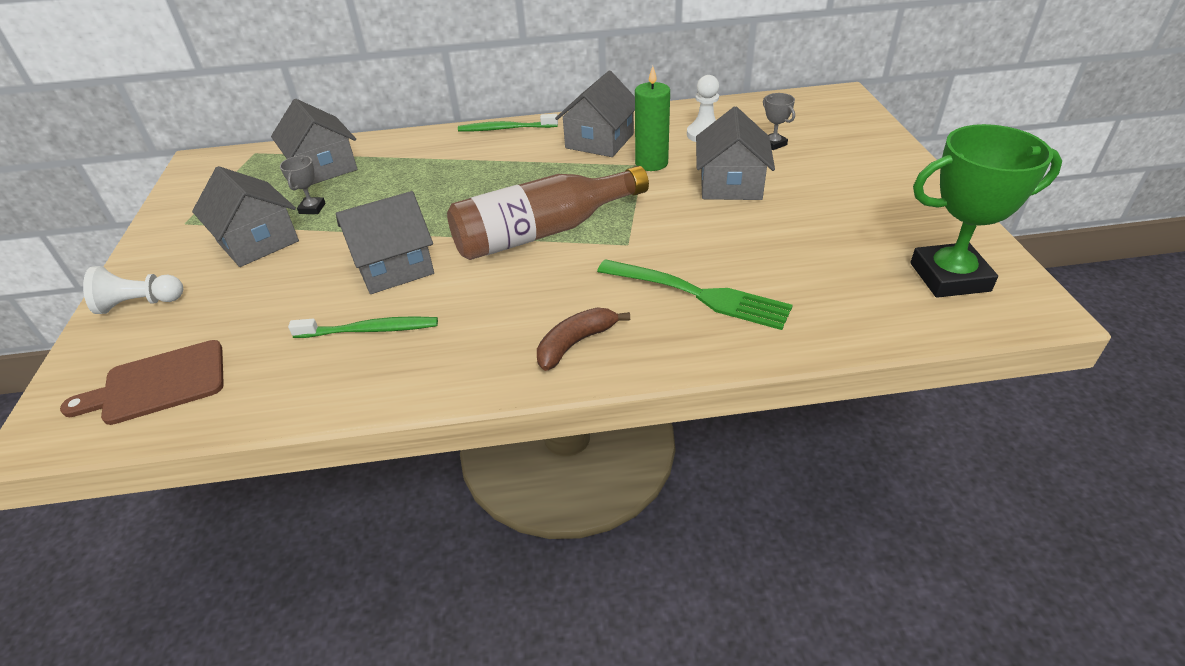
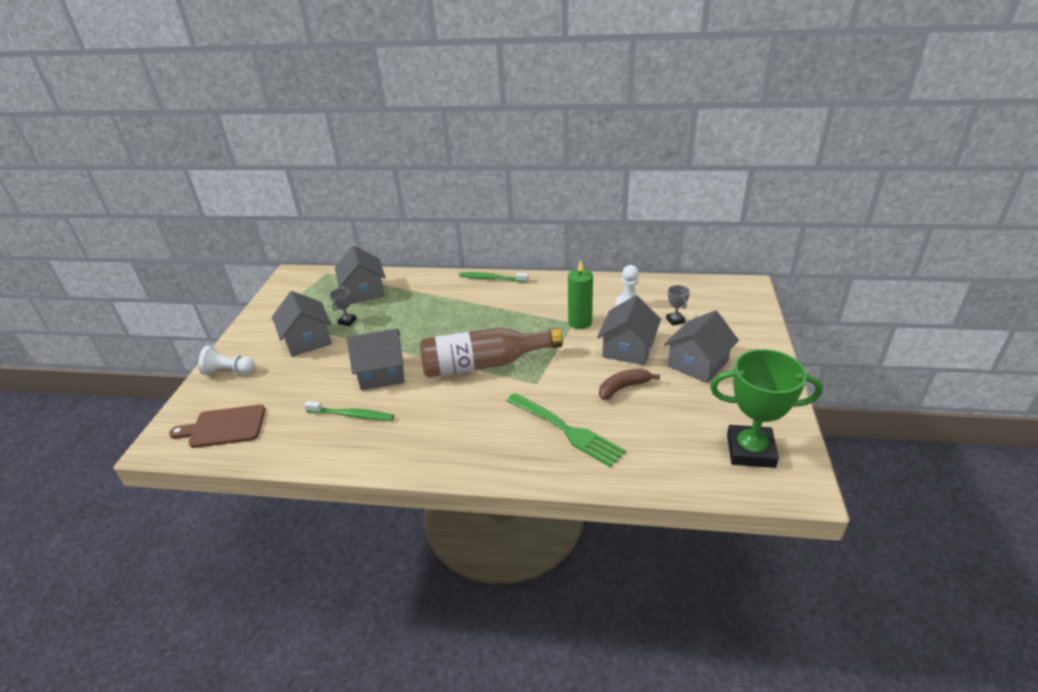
camera: 15 degrees right, 5 degrees down
brown banana [537,307,630,371] -> brown banana moved to [599,368,660,400]
grey house [555,71,635,157] -> grey house moved to [664,310,739,383]

